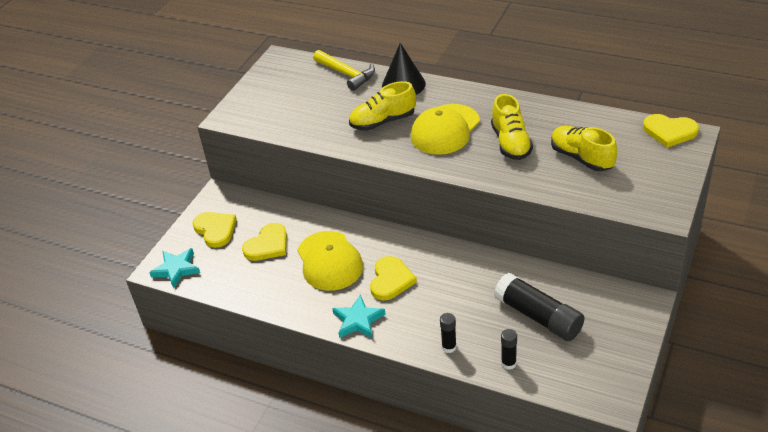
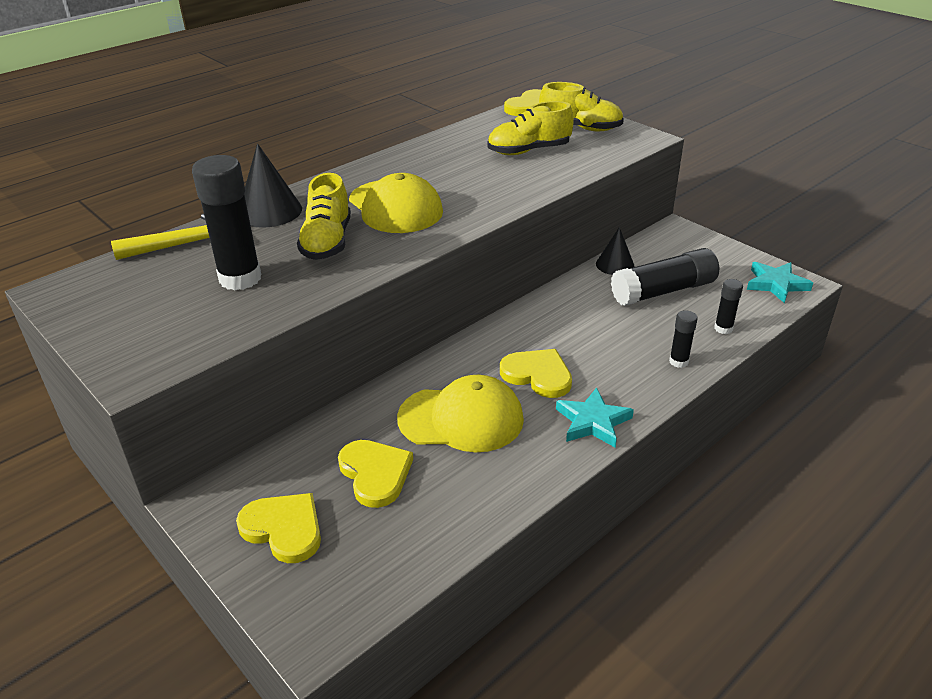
camera: 70 degrees left, 5 degrees down
turquoise star [149,248,200,288] -> turquoise star moved to [747,262,813,303]
yellow heart [192,212,237,248] -> yellow heart turned 45 degrees clockwise [236,493,321,563]
yellow shoe [491,94,533,160] -> yellow shoe moved to [539,82,624,131]
none -> black glue stick [192,155,261,290]
none -> black cone [596,227,634,275]

